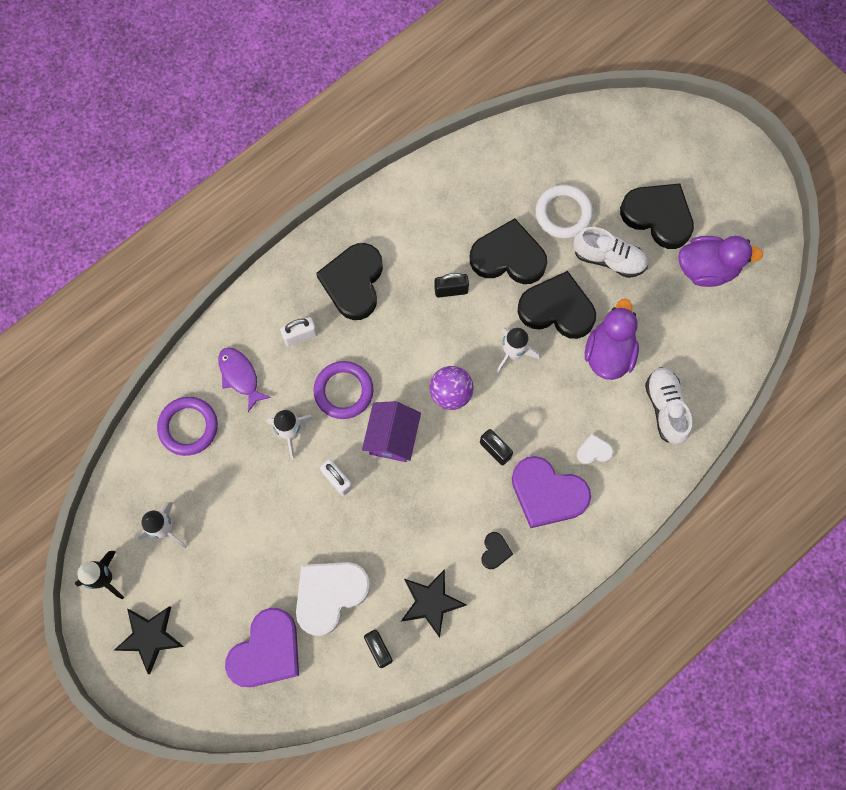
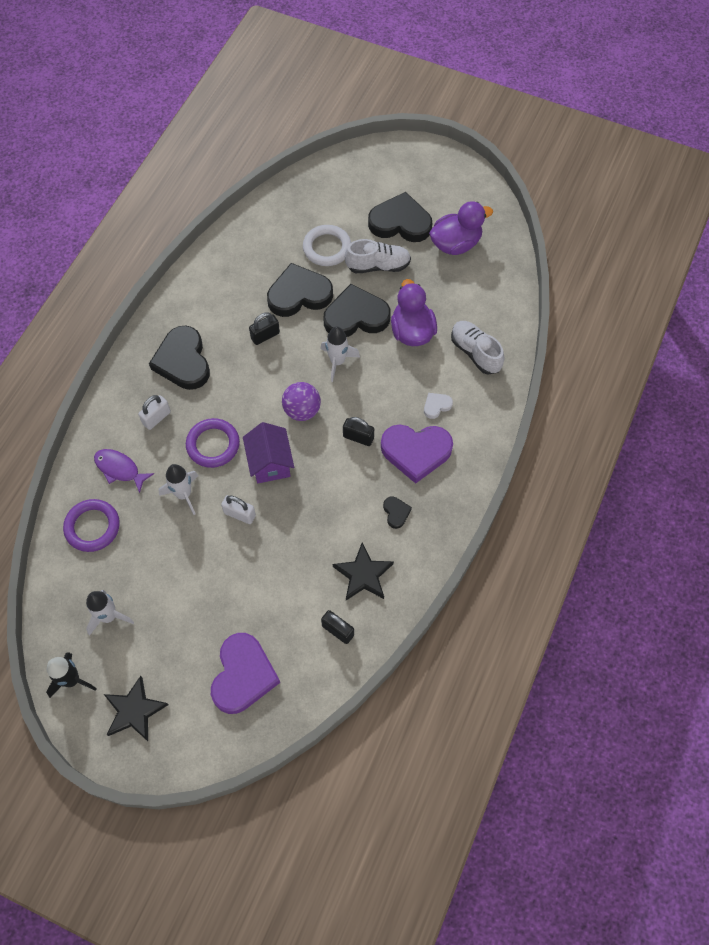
camera: 25 degrees left, 10 degrees down
white heart [296,562,370,636] -> none

